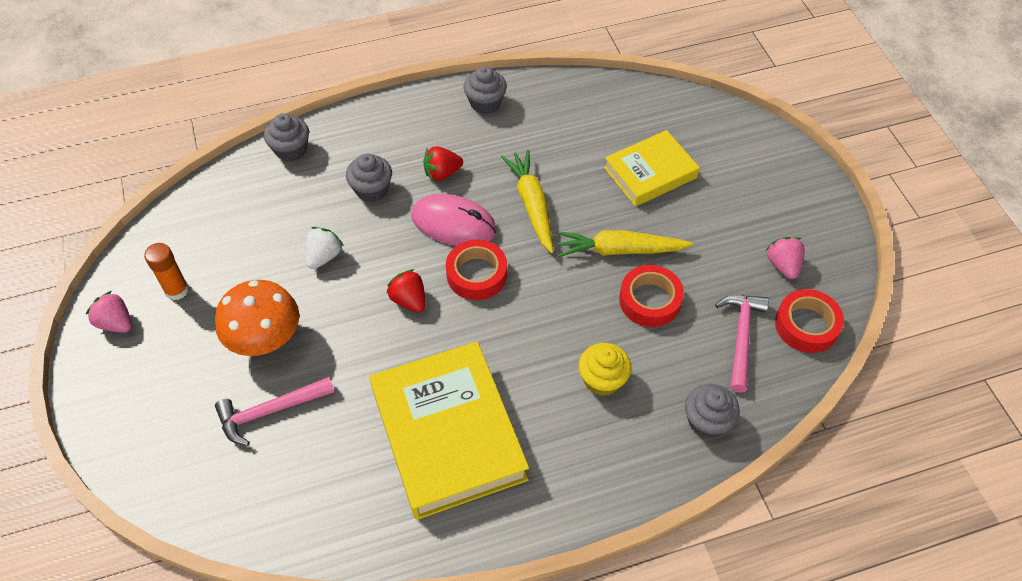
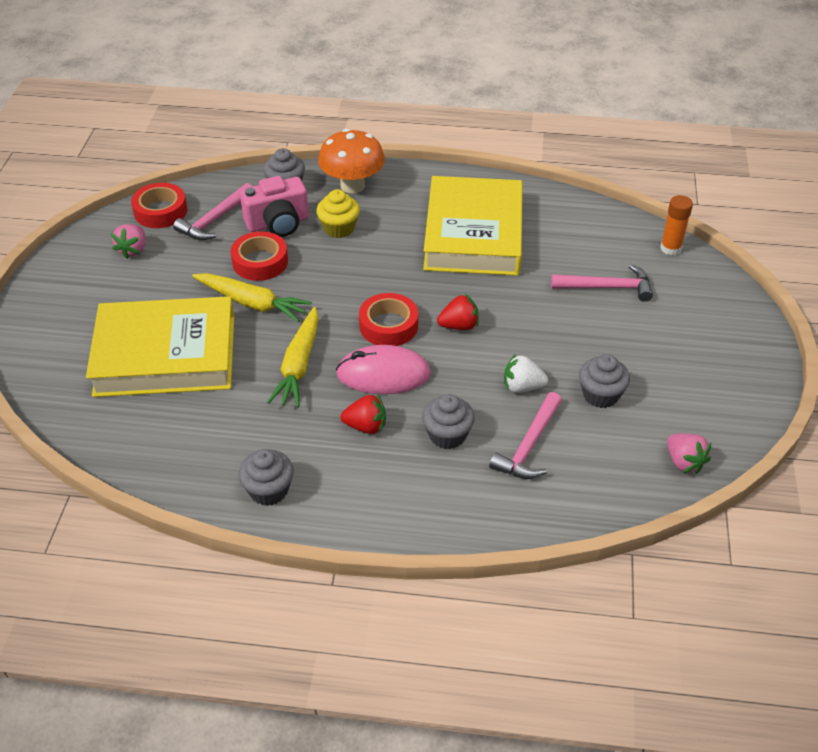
camera: 155 degrees left, 10 degrees down
pink strawberry [86,291,132,333] -> pink strawberry moved to [667,433,711,474]
orange glue stick [144,243,189,300] -> orange glue stick moved to [660,195,693,255]
orange mushroom [215,280,299,356] -> orange mushroom moved to [318,129,385,194]
grey cupcake [264,113,309,161] -> grey cupcake moved to [579,354,630,408]
white strawberry [305,227,344,269] -> white strawberry turned 45 degrees clockwise [504,354,548,393]
red strawberry [387,269,426,312] -> red strawberry turned 90 degrees counterclockwise [437,294,479,330]
pink mouse [411,194,497,246] -> pink mouse turned 45 degrees counterclockwise [336,345,431,394]
yellow book [604,130,700,207] -> yellow book [86,296,234,397], size x1.67
none -> pink camera [240,176,309,237]
none -> pink hammer [489,392,562,479]

